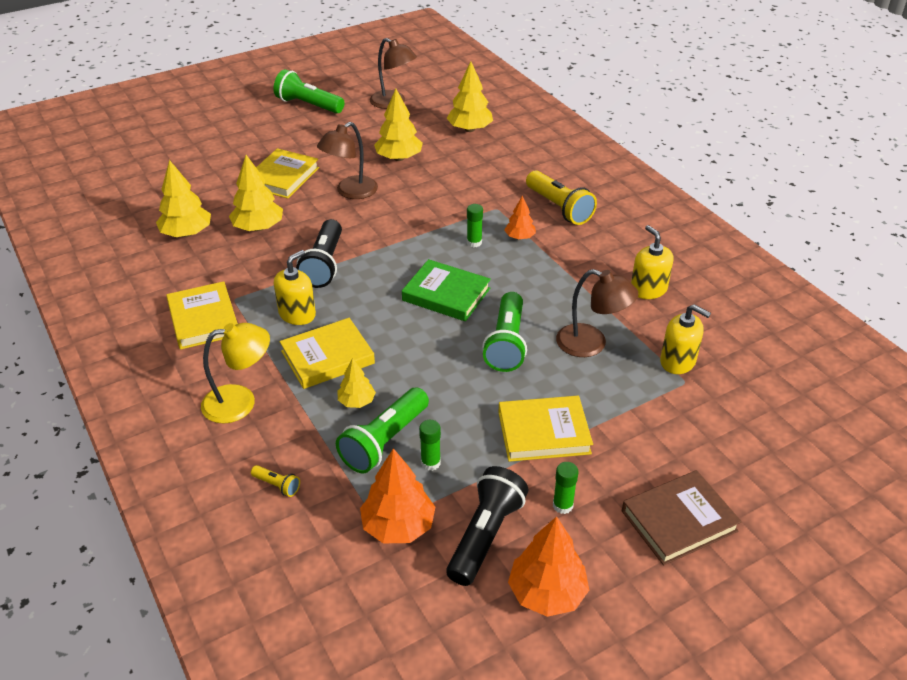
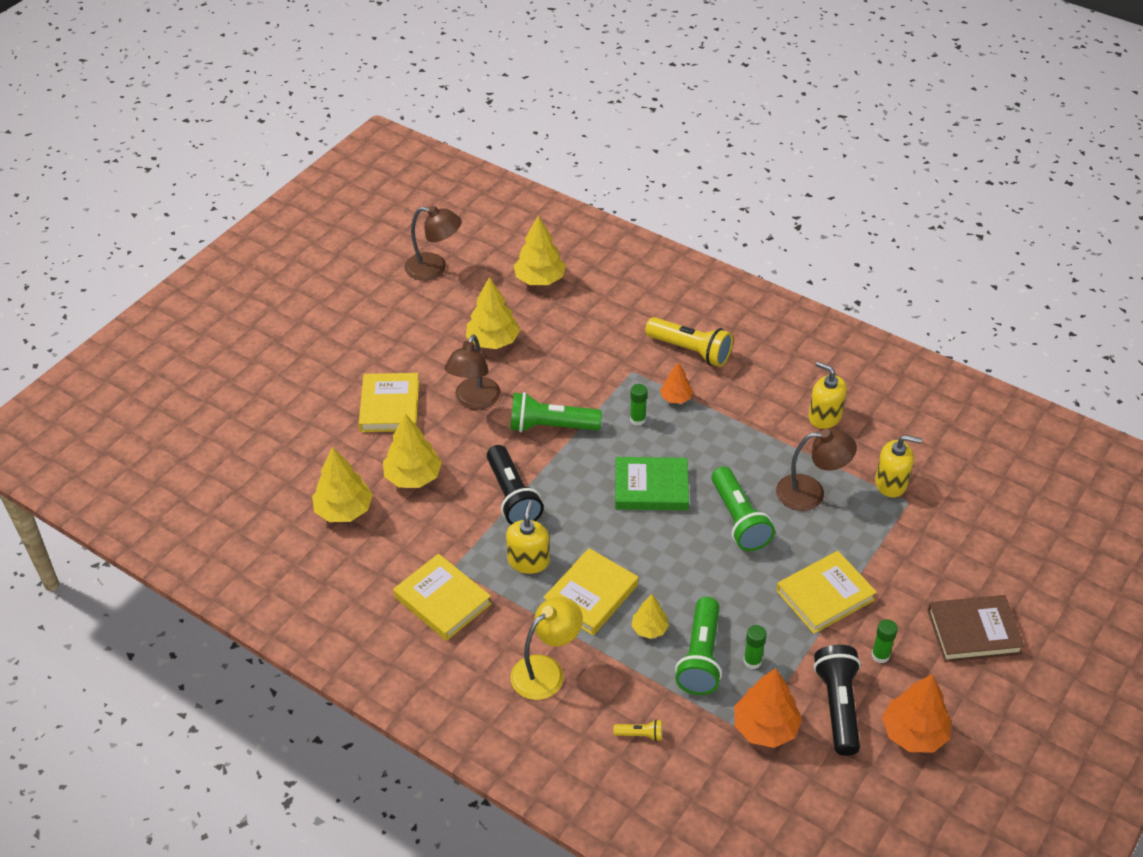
camera: 25 degrees left, 5 degrees up
green flashlight [273,69,344,114] -> green flashlight moved to [510,392,602,432]
brown book [622,470,742,566] -> brown book turned 45 degrees clockwise [927,595,1025,662]

